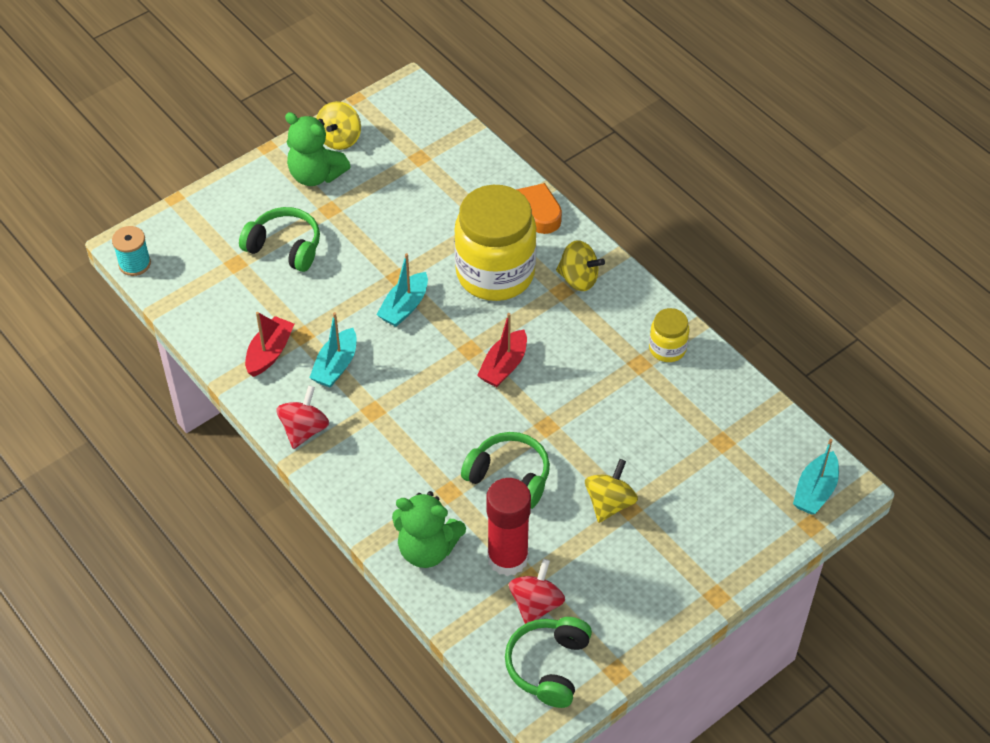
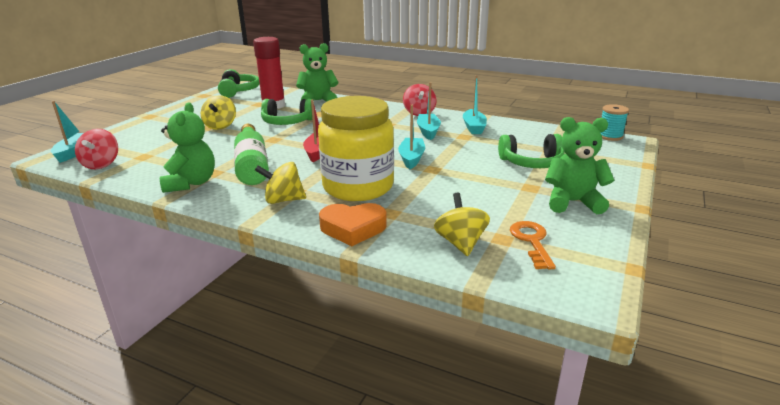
camera: 155 degrees right, 25 degrees down
red boat [245,312,294,377] -> turquoise boat [463,76,487,134]
yellow spinning top [316,101,361,150] -> yellow spinning top moved to [434,193,490,256]
red spinning top [509,559,565,624] -> red spinning top moved to [75,129,118,169]
yellow jar [649,308,689,362] -> green teddy bear [160,102,215,193]
none -> green bottle [234,124,269,185]
none -> orange key [510,221,556,270]

